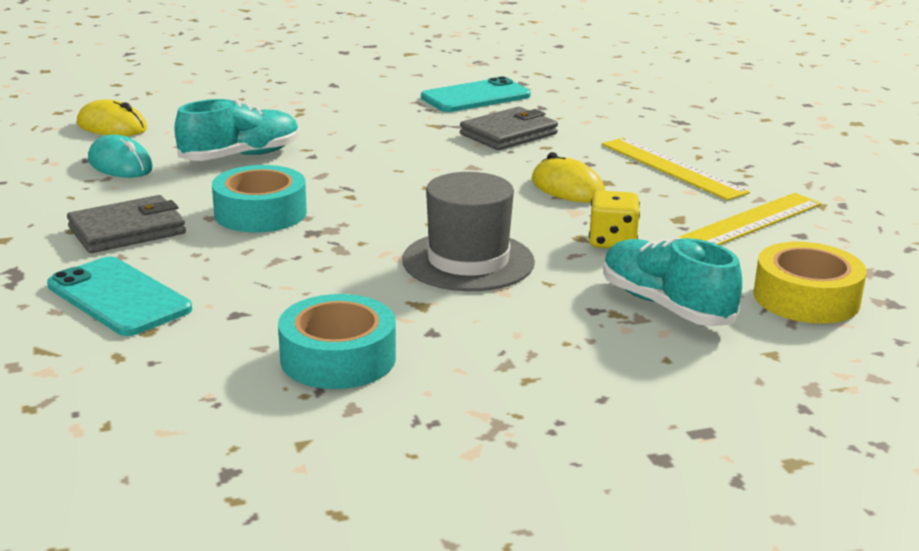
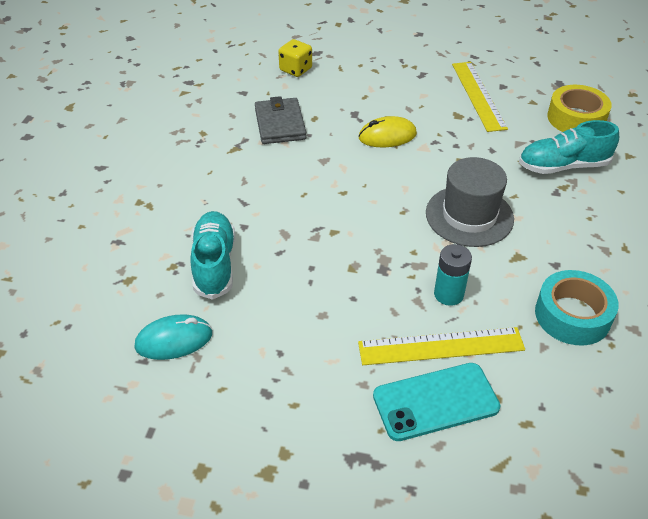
camera: 60 degrees left, 20 degrees up
grey wallet [67,195,186,253] -> none
yellow mouse [77,100,147,136] -> none
turquoise tape [212,165,307,233] -> none
turquoise phone [421,77,531,112] -> none
yellow dice [589,191,640,248] -> yellow dice moved to [278,39,312,77]
yellow ruler [602,138,750,201] -> yellow ruler moved to [358,327,525,365]
none -> turquoise battery [434,244,472,306]

